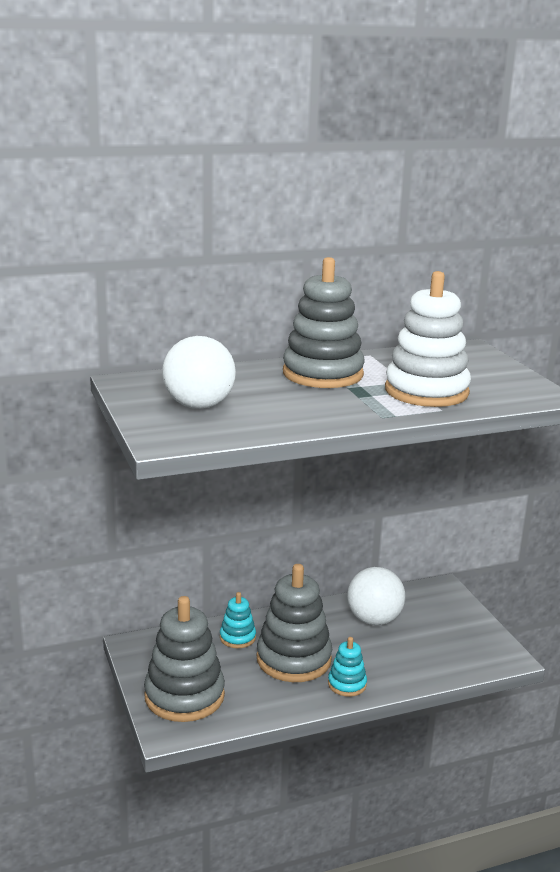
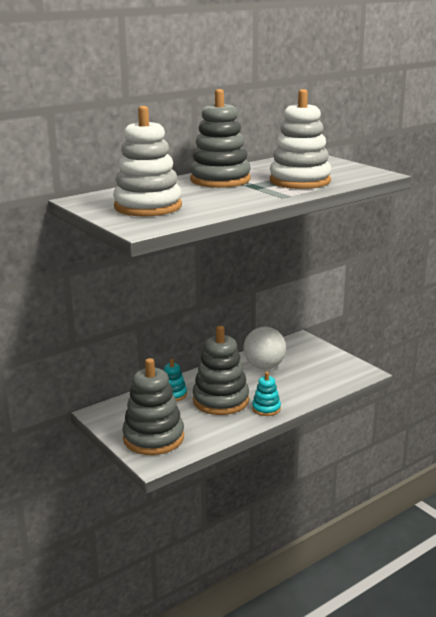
camera: 15 degrees left, 0 degrees up
white ball [162,336,236,409] -> white stacking toy [113,106,182,217]

